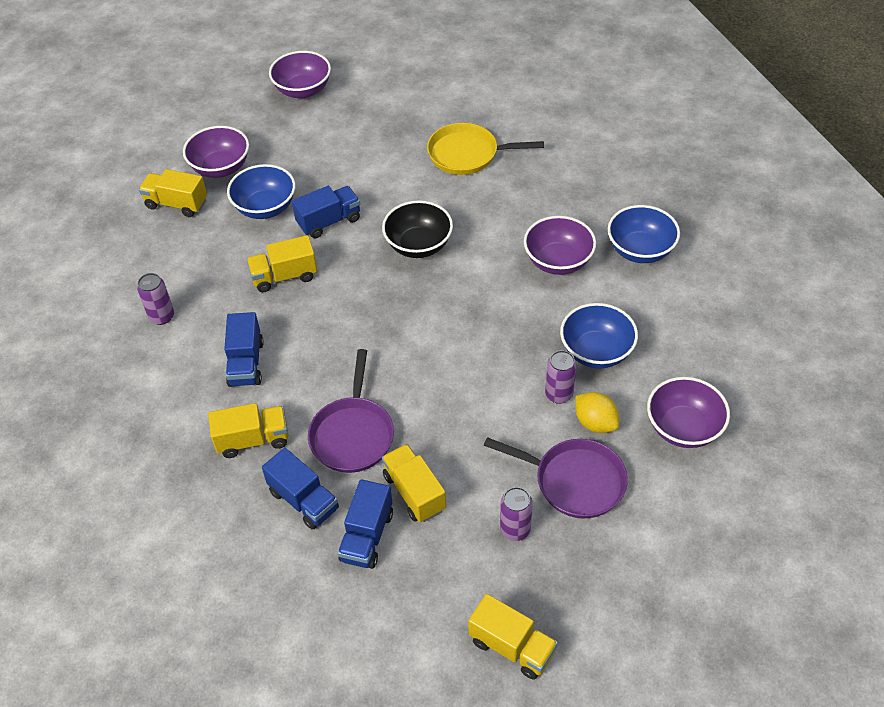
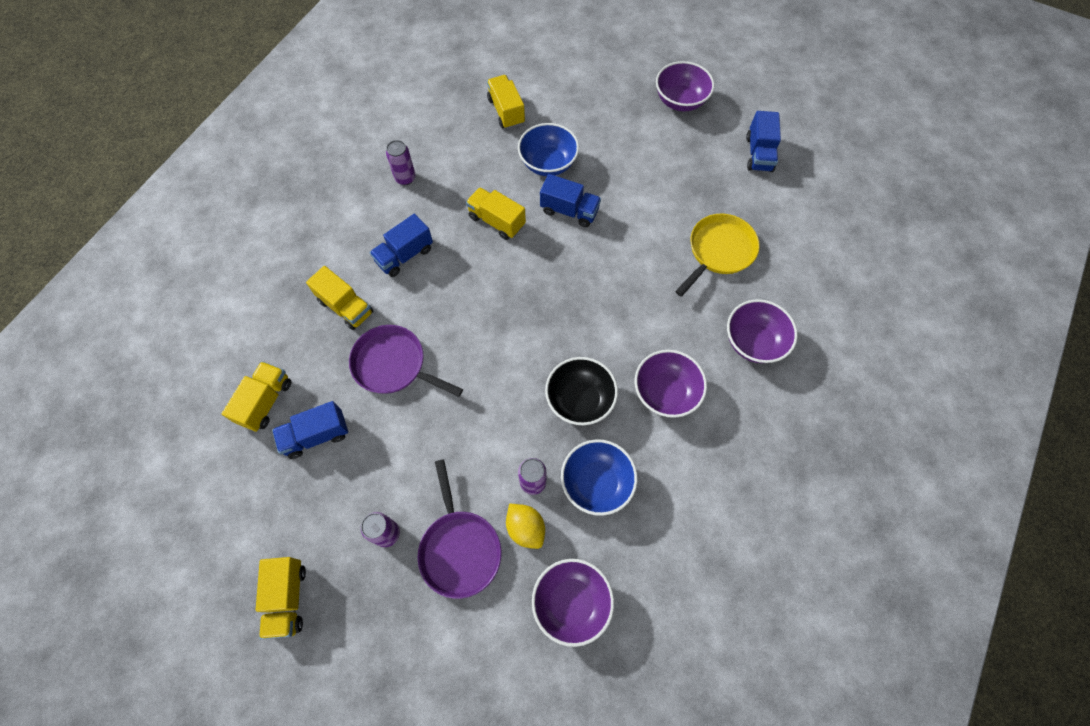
camera: 50 degrees right, 15 degrees up
purple bowl [183,126,249,178] -> purple bowl moved to [727,299,798,363]
blue truck [262,448,339,530] -> blue truck moved to [746,111,781,172]
purple pan [308,349,394,473] -> purple pan turned 60 degrees clockwise [349,325,463,397]
black bowl [382,200,453,258] -> black bowl moved to [545,357,618,425]
yellow truck [382,444,446,522] -> yellow truck moved to [222,361,291,432]
yellow pan [427,123,544,175] -> yellow pan turned 75 degrees clockwise [675,214,760,297]
yellow lemon [575,392,619,433] -> yellow lemon turned 45 degrees counterclockwise [506,504,545,549]
blue bowl [608,205,680,263] -> none

